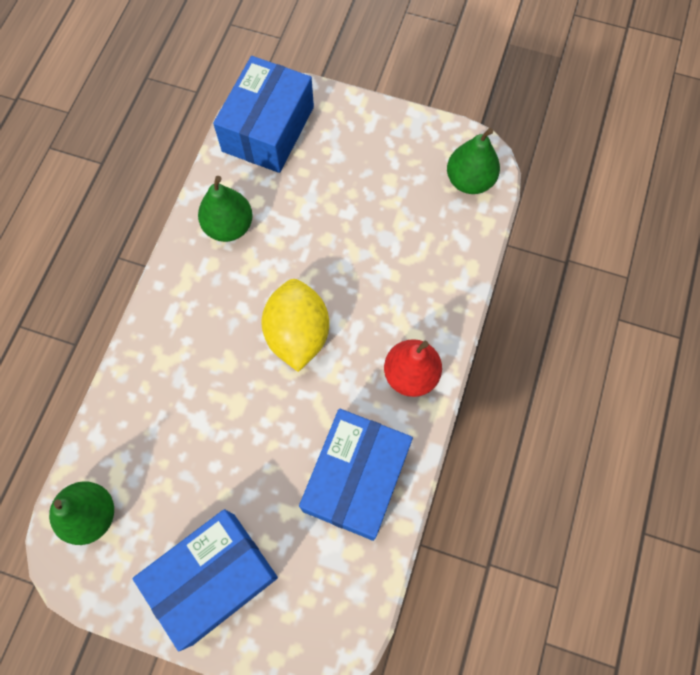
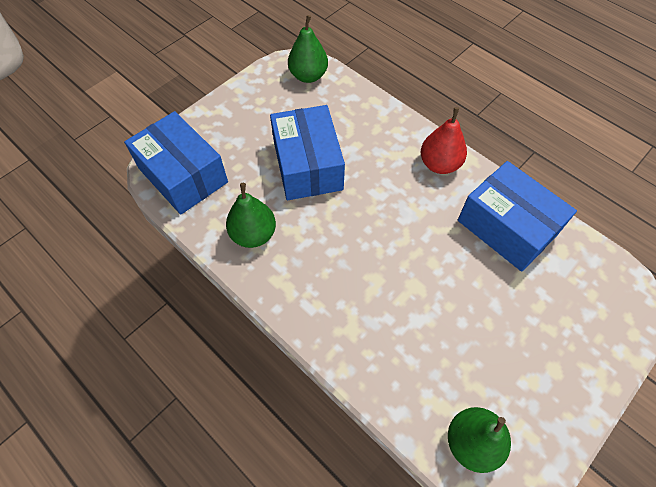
camera: 65 degrees left, 10 degrees down
blue box [133,509,278,651] -> blue box moved to [270,105,345,200]
yellow lemon [261,279,329,372] -> none

